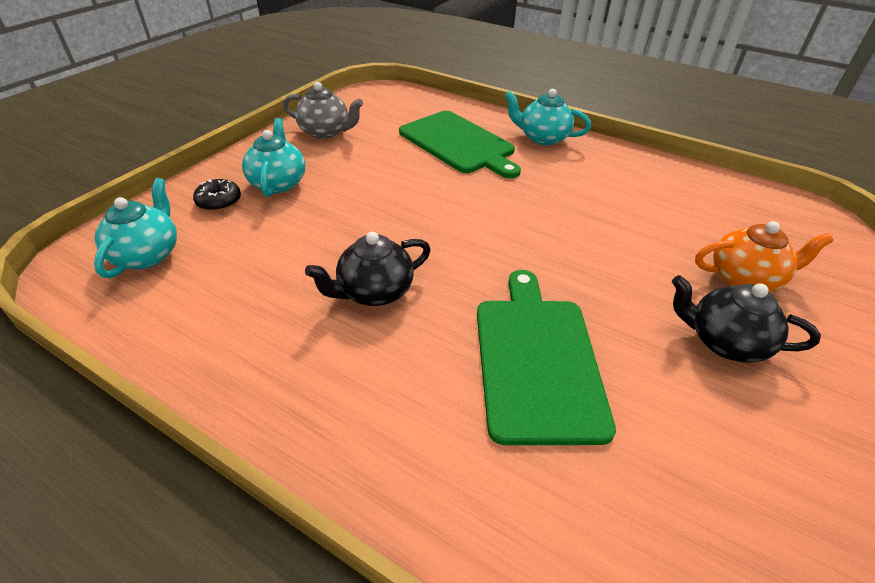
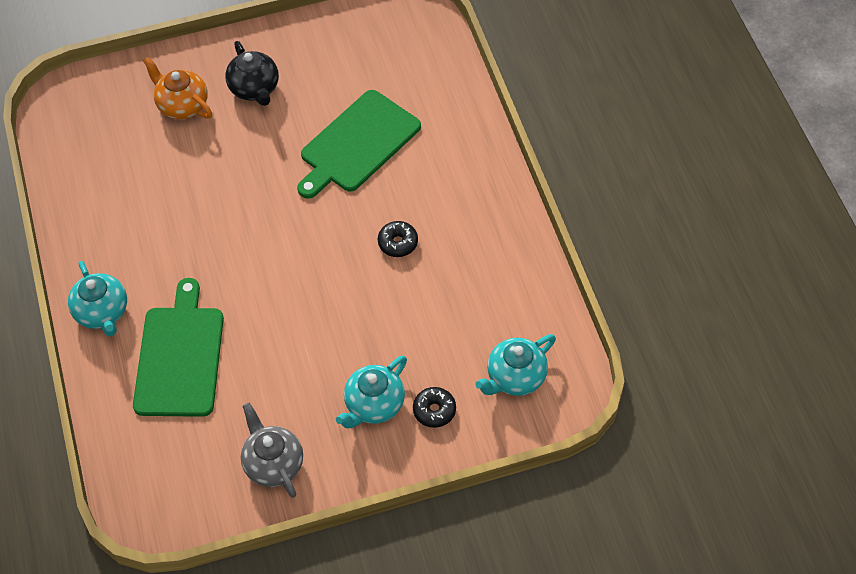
camera: 135 degrees left, 15 degrees up
black teapot [305,232,431,306] -> black donut [378,221,418,257]

